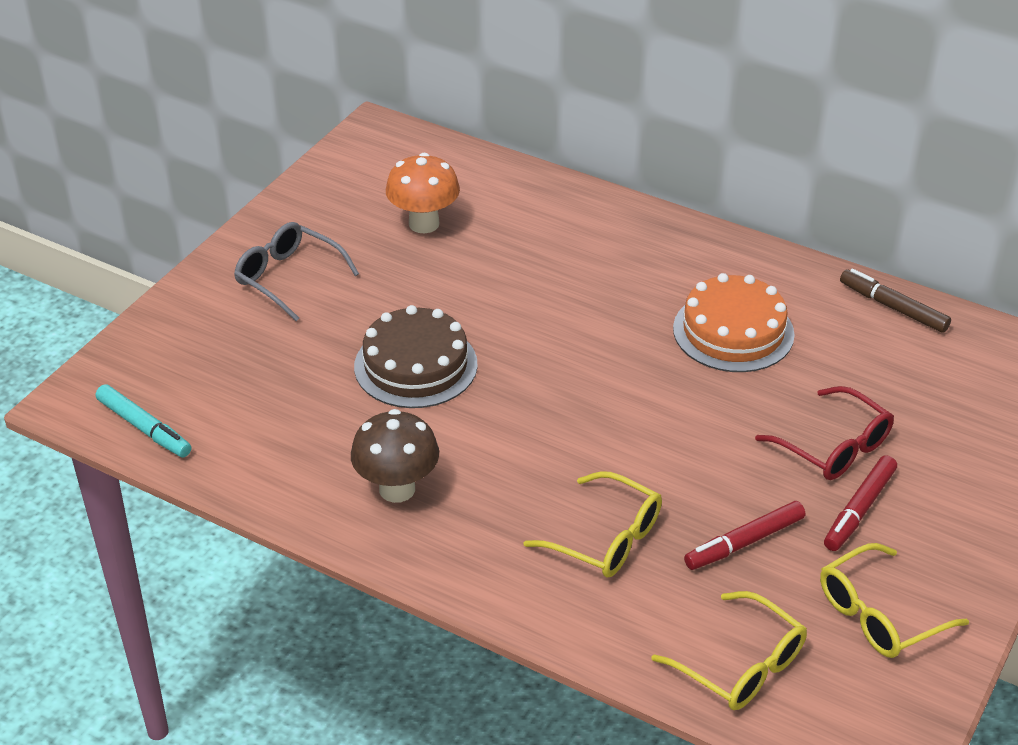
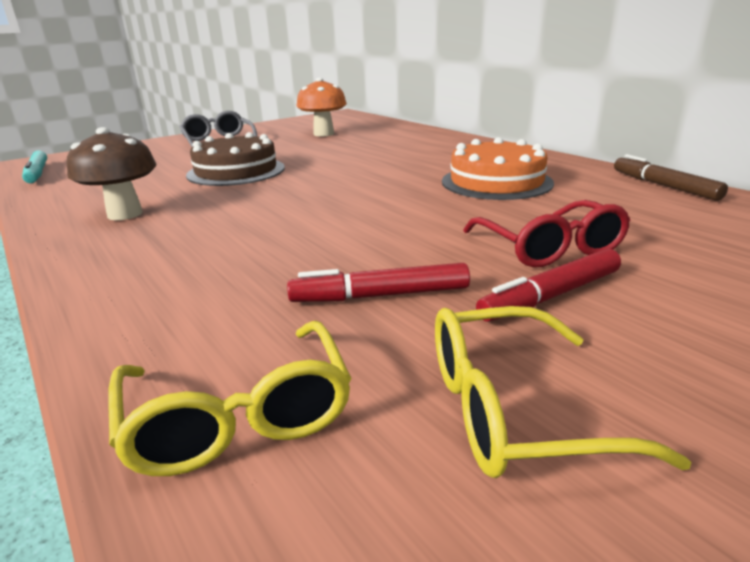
camera: 25 degrees right, 15 degrees down
yellow glasses [523,471,662,578] -> none

